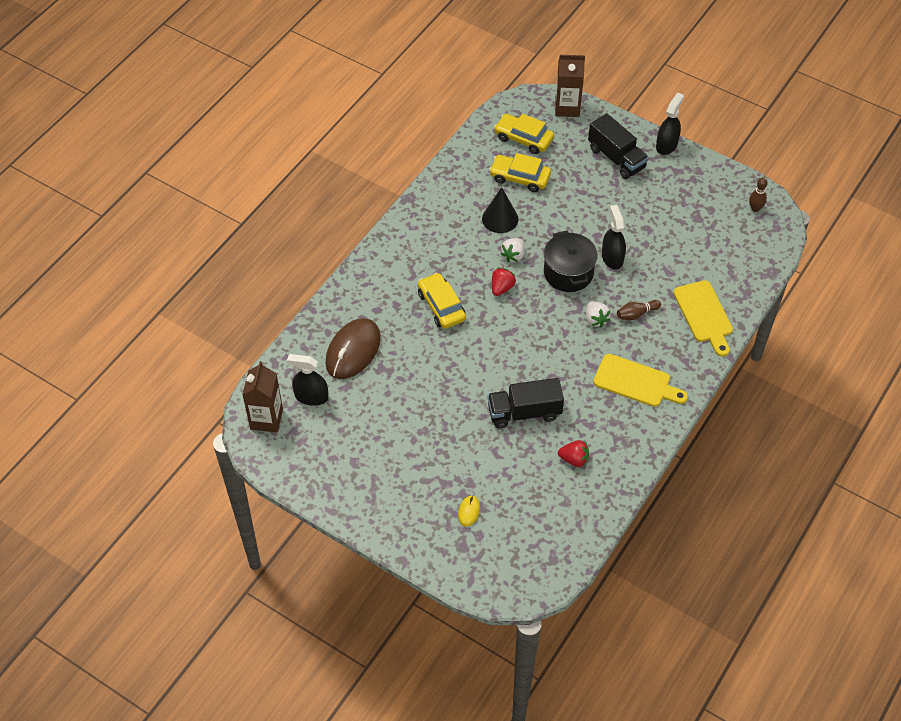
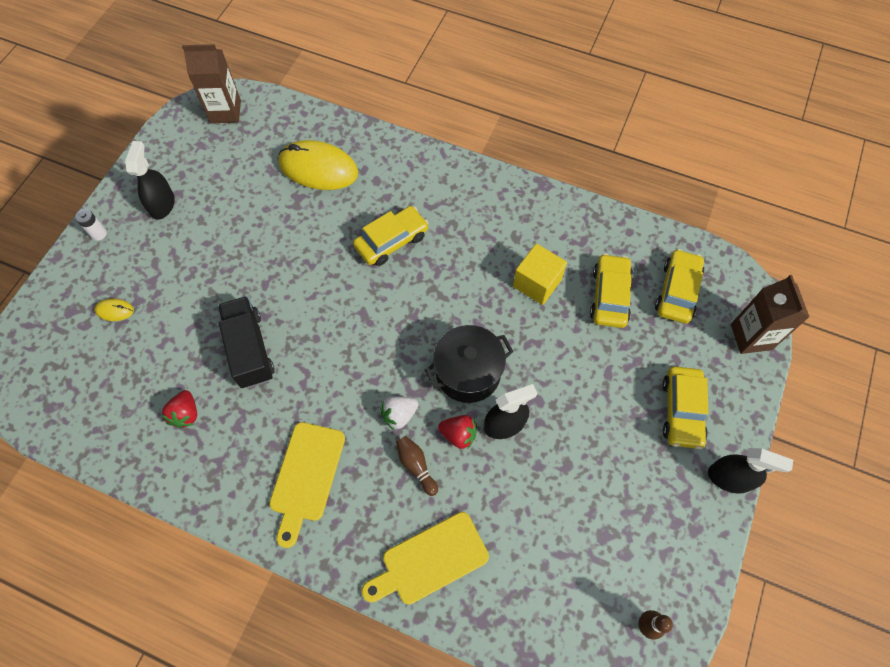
camera: 80 degrees right, 10 degrees up
black spray bottle [287,354,328,406] -> black spray bottle moved to [125,141,175,220]
brown mouse [325,318,381,379] -> yellow mouse [278,140,358,190]
black cone [482,187,518,233] -> yellow cube [513,244,567,305]
red strawberry [492,268,516,296] -> red strawberry moved to [438,415,477,449]
white strawberry [500,238,525,262] -> none
black truck [588,113,649,179] -> yellow car [662,367,708,449]
none -> white battery [75,209,107,241]

